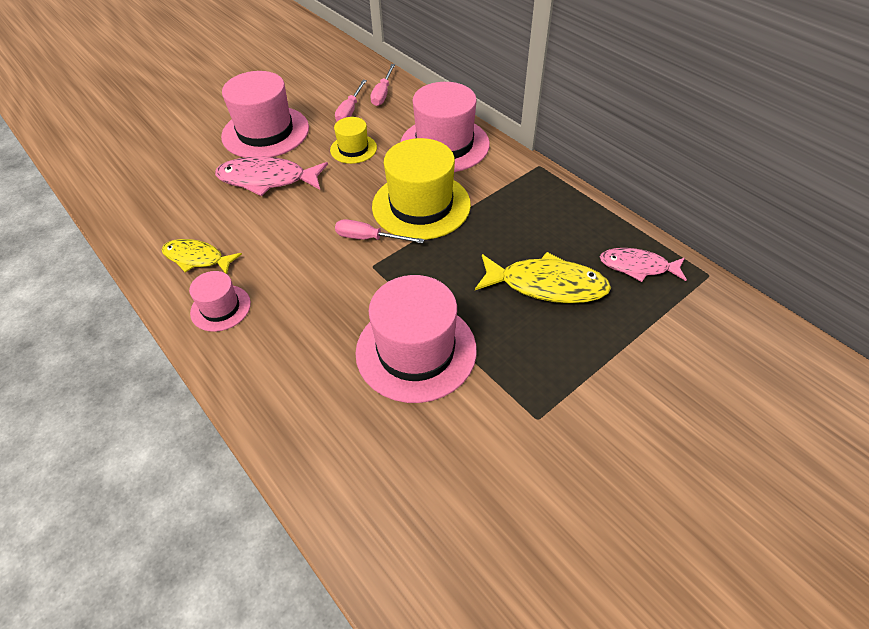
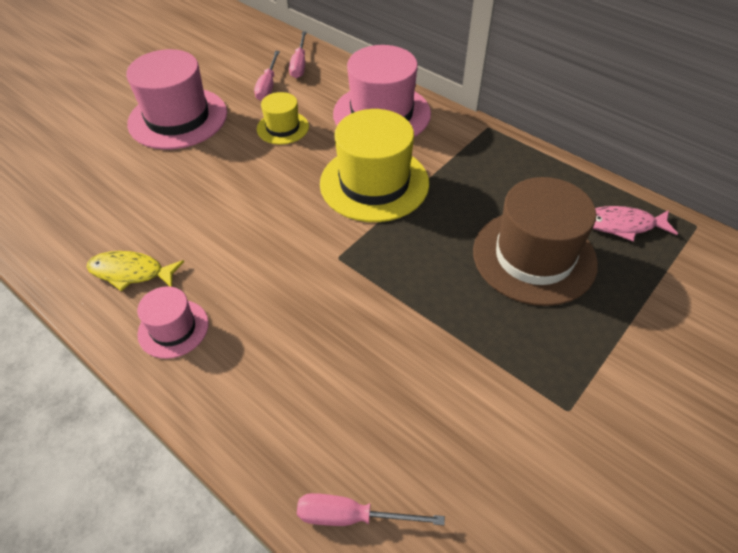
camera: 10 degrees left, 0 degrees up
pink fish [215,157,328,196] -> none
pink screwdriver [335,219,424,244] -> pink screwdriver moved to [297,493,445,526]
pink hat [355,275,477,403] -> none
yellow fish [475,252,611,303] -> brown hat [473,177,598,306]

